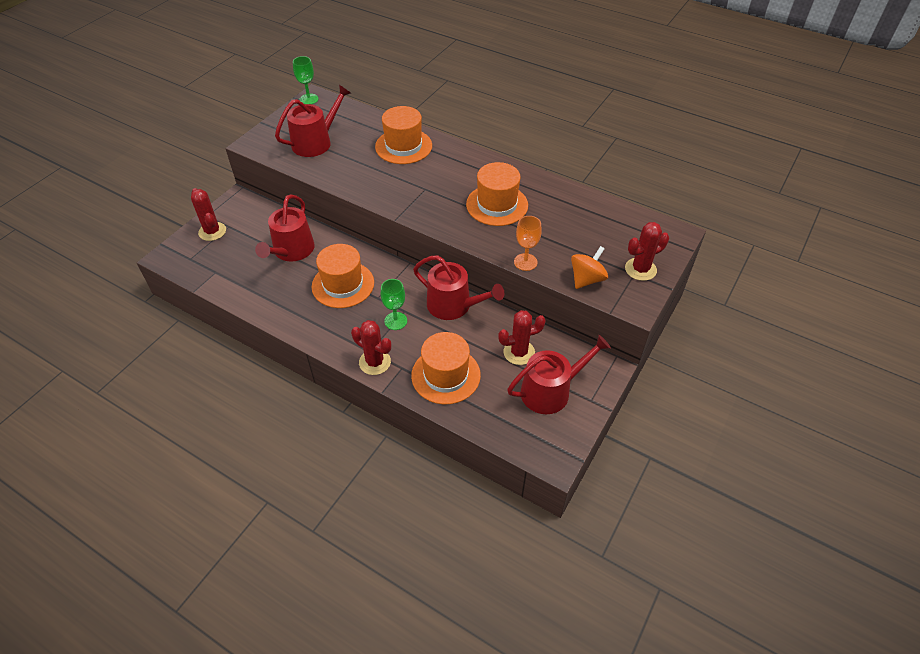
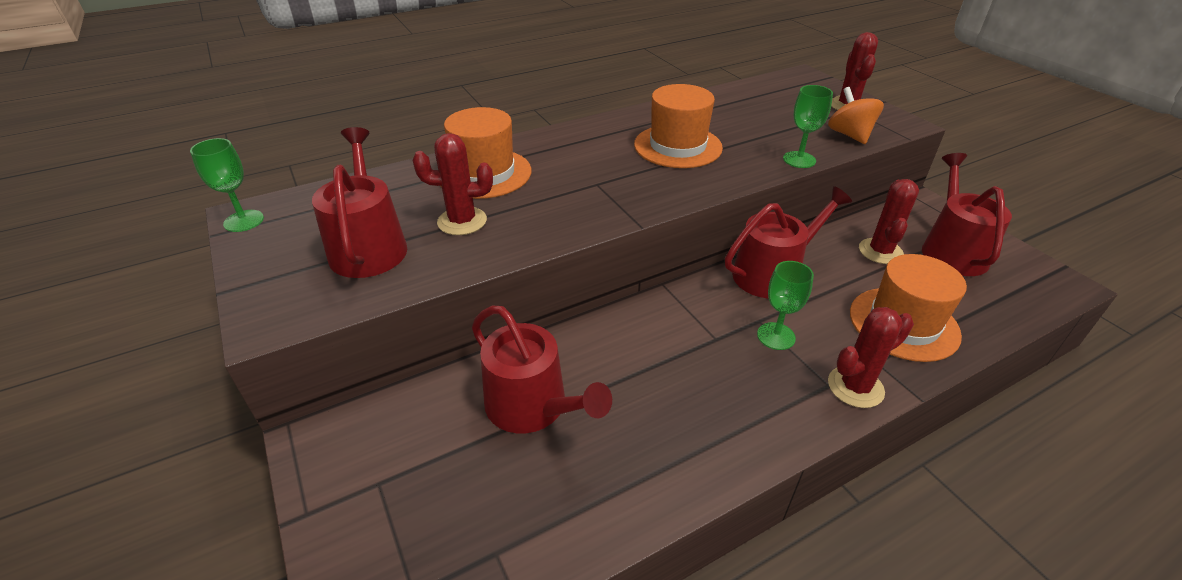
camera: 60 degrees left, 10 degrees down
red cactus [191,188,226,241] -> red cactus moved to [413,133,493,235]
orange hat [312,244,374,308] -> none
orange goblet [514,216,542,271] -> green goblet [783,85,833,168]

